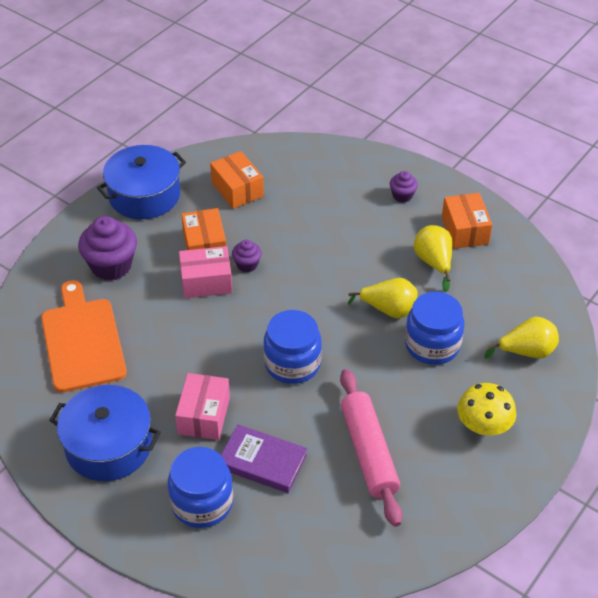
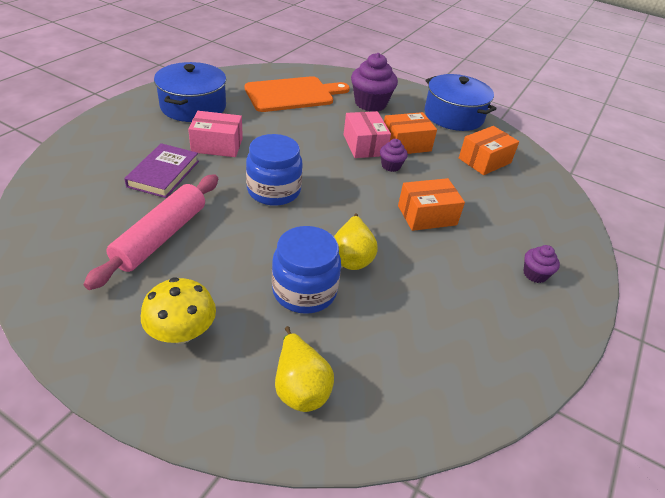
camera: 80 degrees right, 5 degrees down
blue jar [168,447,233,528] -> none
pink rolling pin [340,369,402,527] -> pink rolling pin turned 45 degrees counterclockwise [83,174,218,290]
yellow pear [414,225,452,292] -> none
orange box [442,193,492,249] -> orange box moved to [398,178,465,231]

